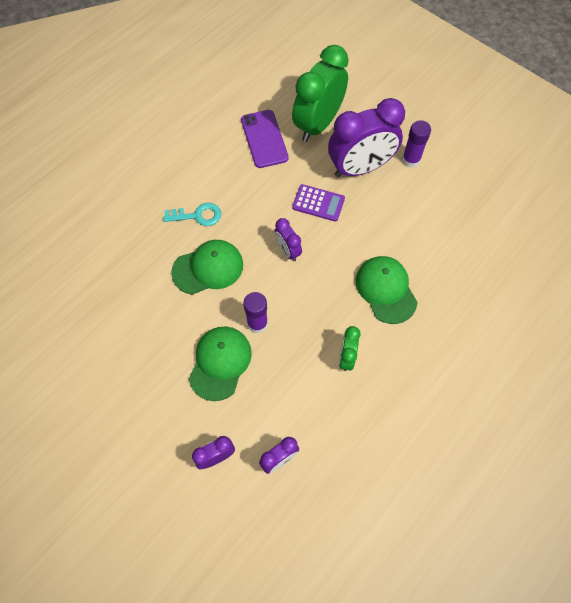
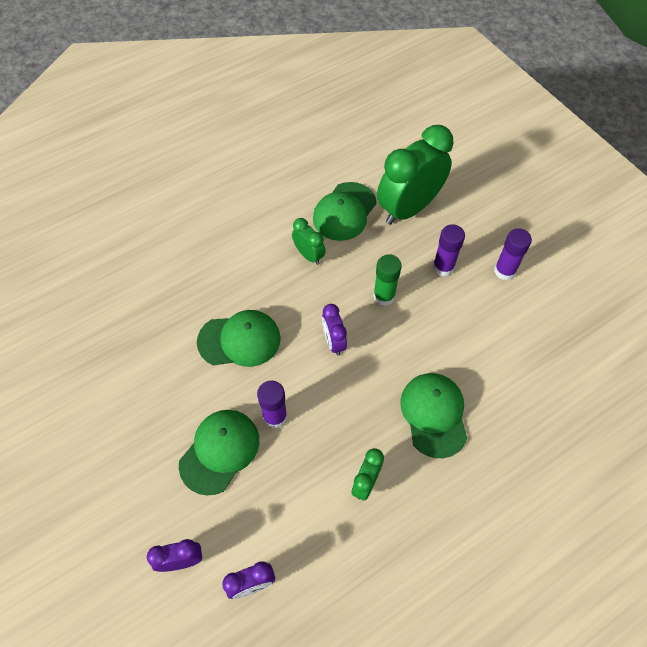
camera: 15 degrees right, 5 degrees down
turquoise key [163,203,221,226] -> none
purple phone [241,110,289,168] -> green cap [313,182,376,241]
purple calculator [292,184,345,222] -> green glue stick [373,254,402,306]
purple clock [328,98,405,177] -> purple glue stick [433,224,465,277]
none -> green clock [292,218,326,265]

